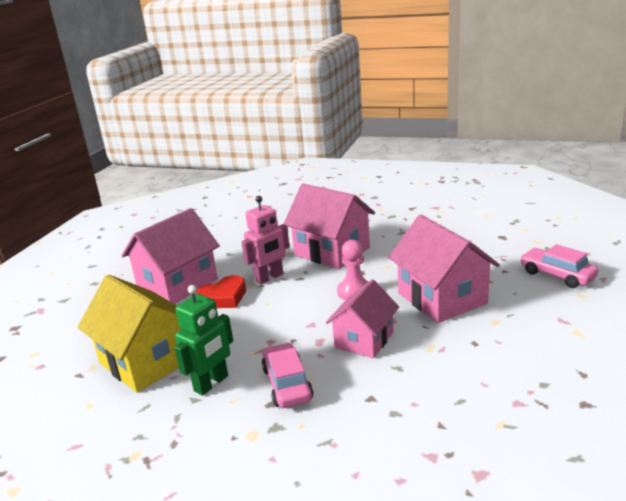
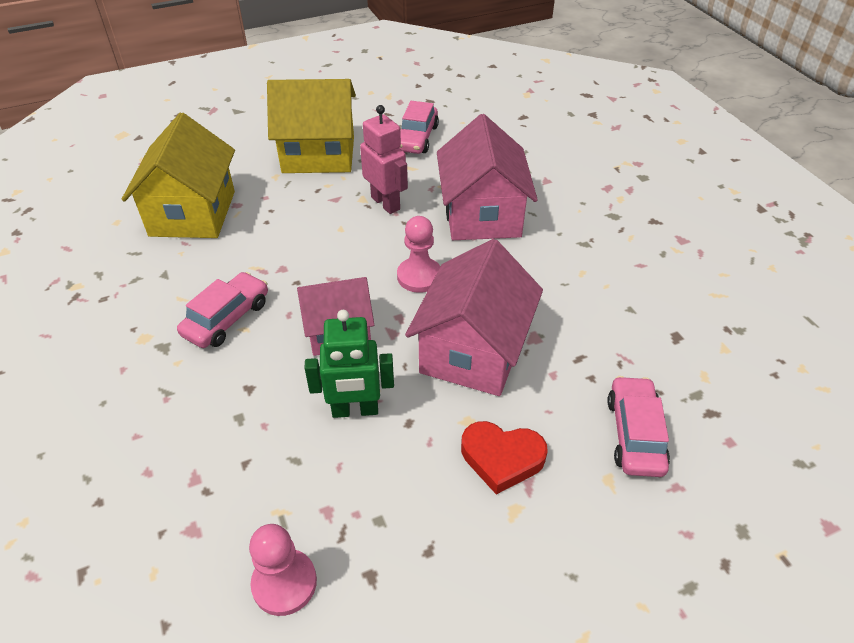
camera: 45 degrees right, 20 degrees up
pink house [121,208,220,304] -> yellow house [267,79,356,173]
green robot [174,285,233,396] -> green robot moved to [305,310,394,418]
red heart [196,275,246,308] -> red heart moved to [461,421,548,494]
pink robot [241,196,290,285] -> pink robot turned 135 degrees counterclockwise [360,105,408,214]
none -> pink pawn [249,524,317,616]
none -> pink car [400,101,439,154]

